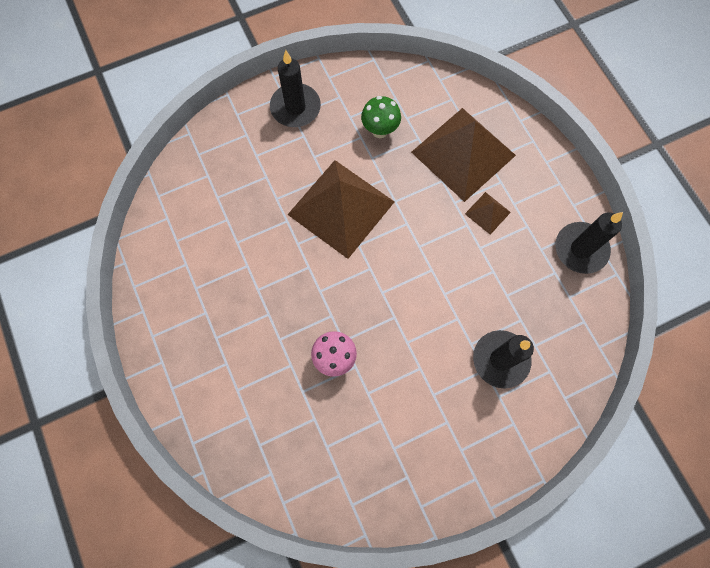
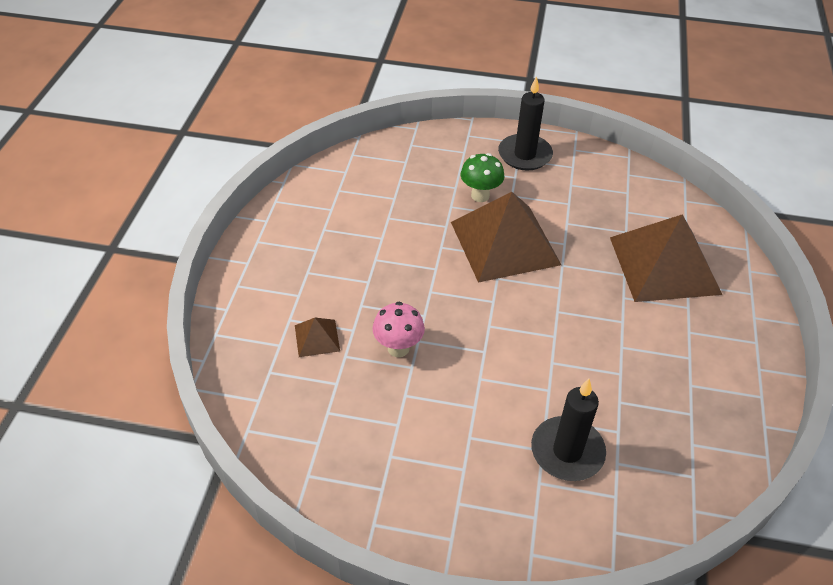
camera: 35 degrees right, 25 degrees down
green mushroom [361,96,401,138] -> green mushroom moved to [461,153,504,202]
brown pyramid [465,192,511,235] -> brown pyramid moved to [295,318,340,357]
black candle [555,212,623,274] -> none

